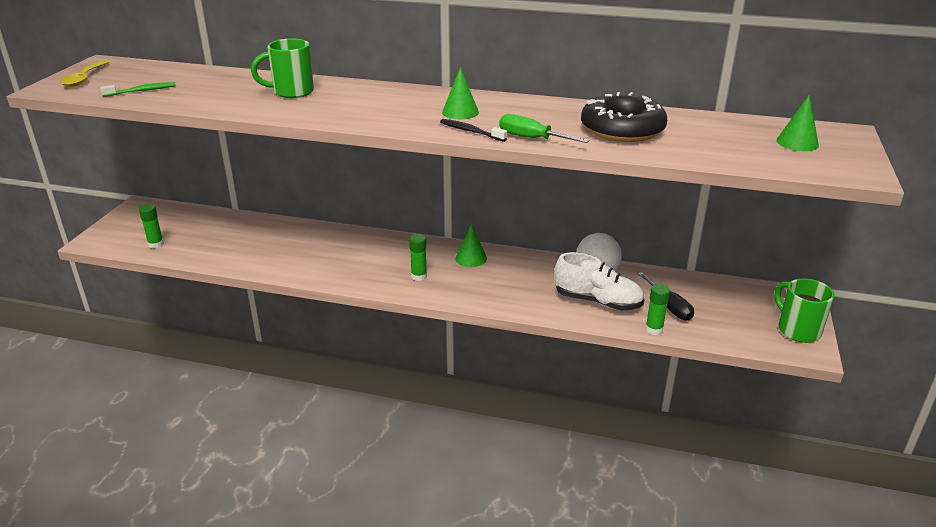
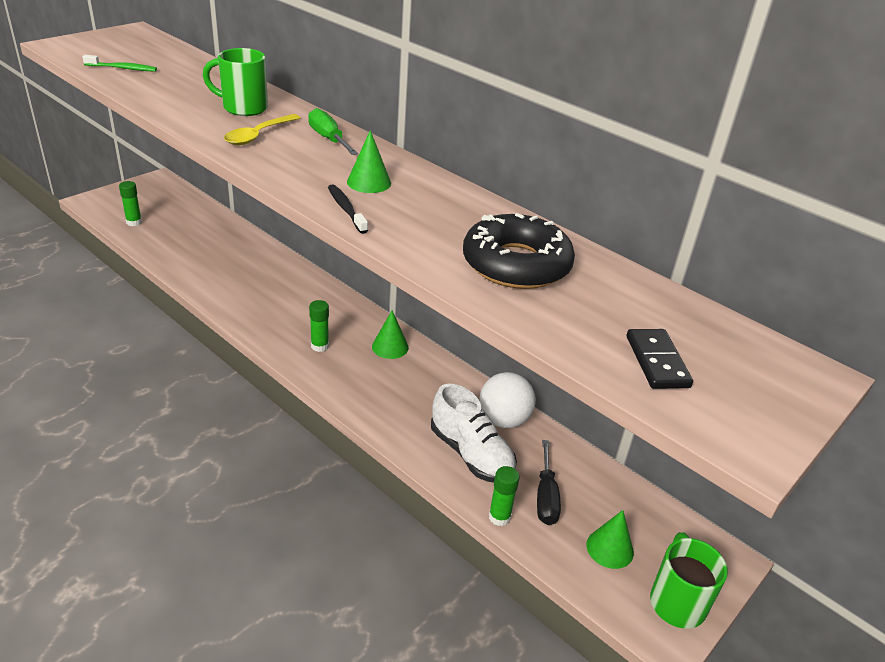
camera: 25 degrees right, 5 degrees up
yellow spoon [60,60,110,87] -> yellow spoon moved to [224,114,300,145]
green screwdriver [499,114,590,143] -> green screwdriver moved to [308,108,358,155]
green cone [776,95,819,151] -> green cone moved to [586,510,634,569]
none -> black domino [627,329,693,389]

